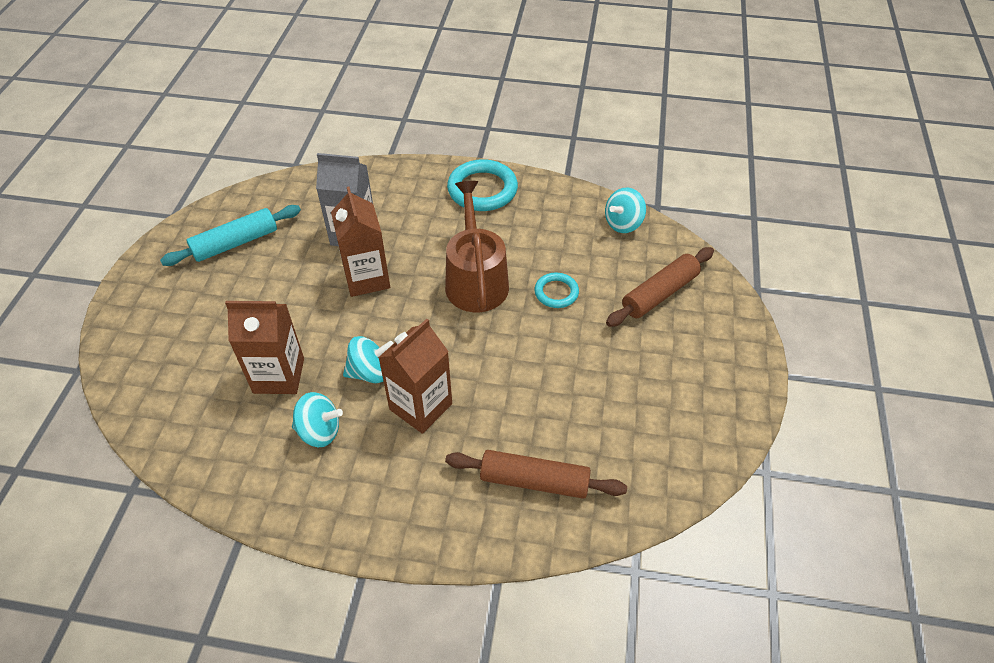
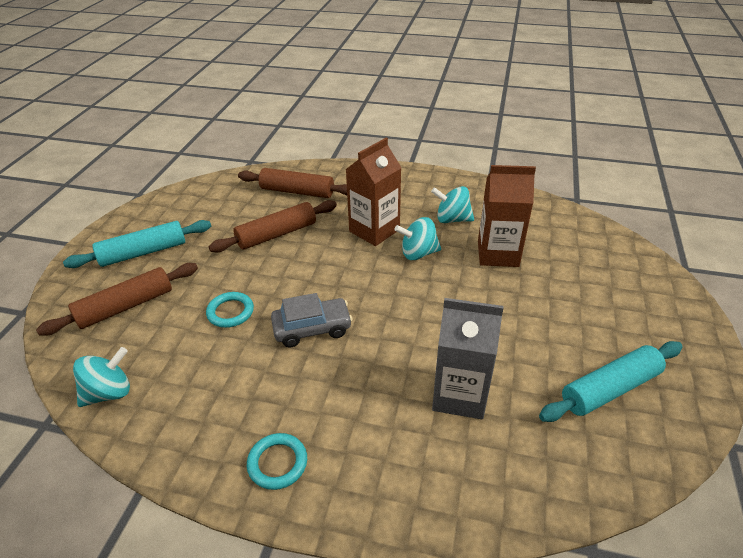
camera: 175 degrees left, 10 degrees down
brown carton [331,187,390,297] -> none
brown watering can [445,181,509,312] -> grey car [271,293,353,347]
turquoise ring [447,159,518,211] -> turquoise ring [247,433,307,490], size x0.56
none -> turquoise rolling pin [63,220,211,268]
none -> brown rolling pin [209,200,337,252]

